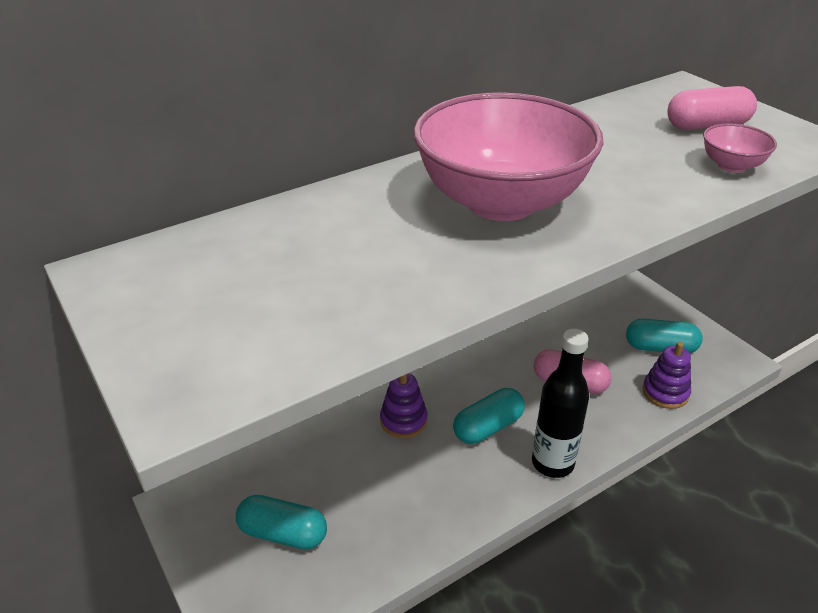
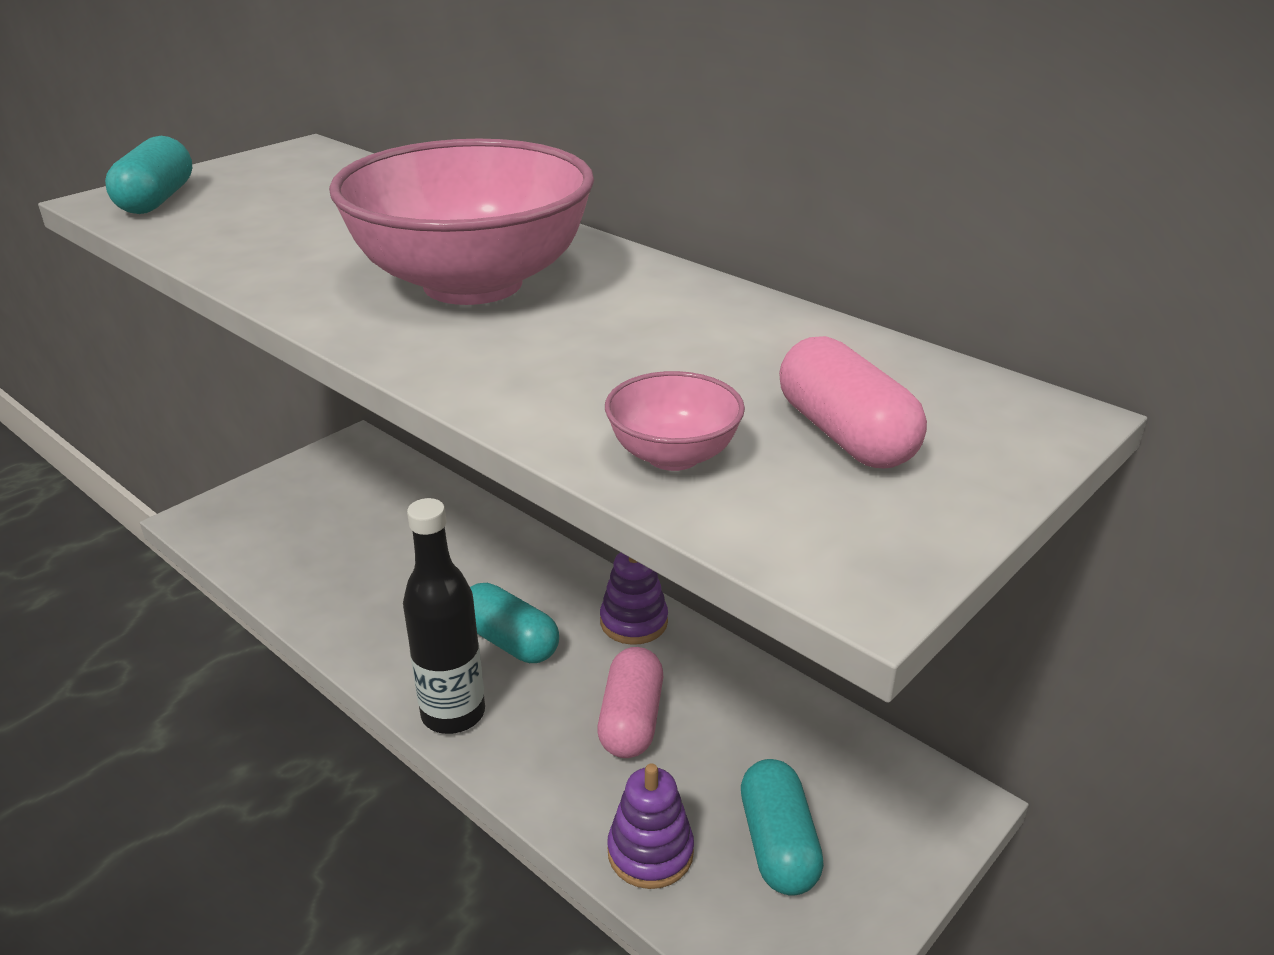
camera: 75 degrees right, 5 degrees down
turquoise capsule [236,495,327,550] -> turquoise capsule moved to [105,136,192,214]
purple stacking toy [380,373,428,438] -> purple stacking toy moved to [600,552,668,645]

